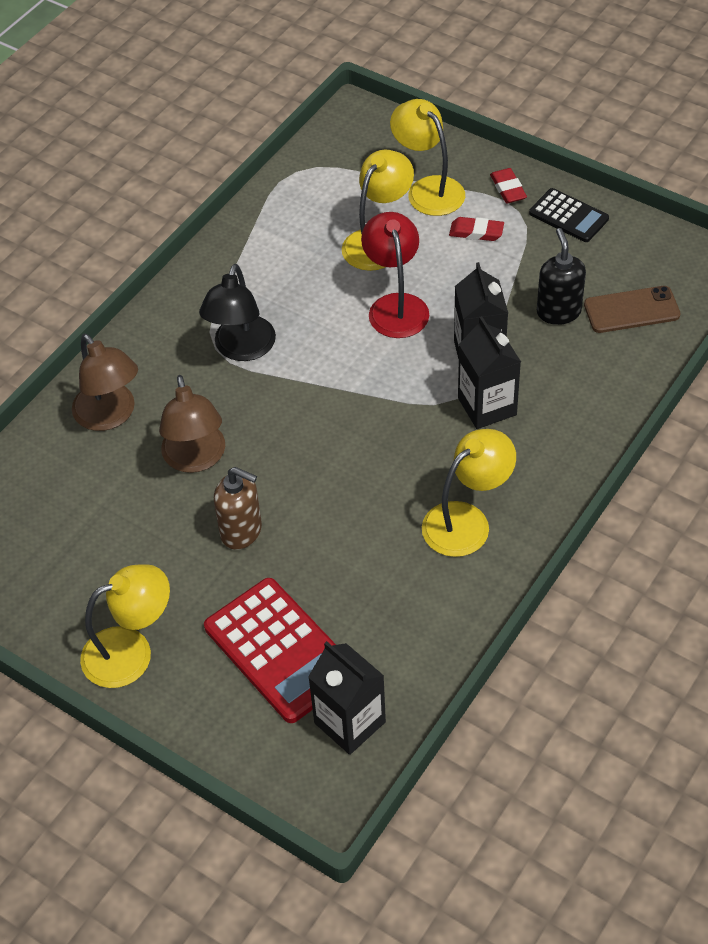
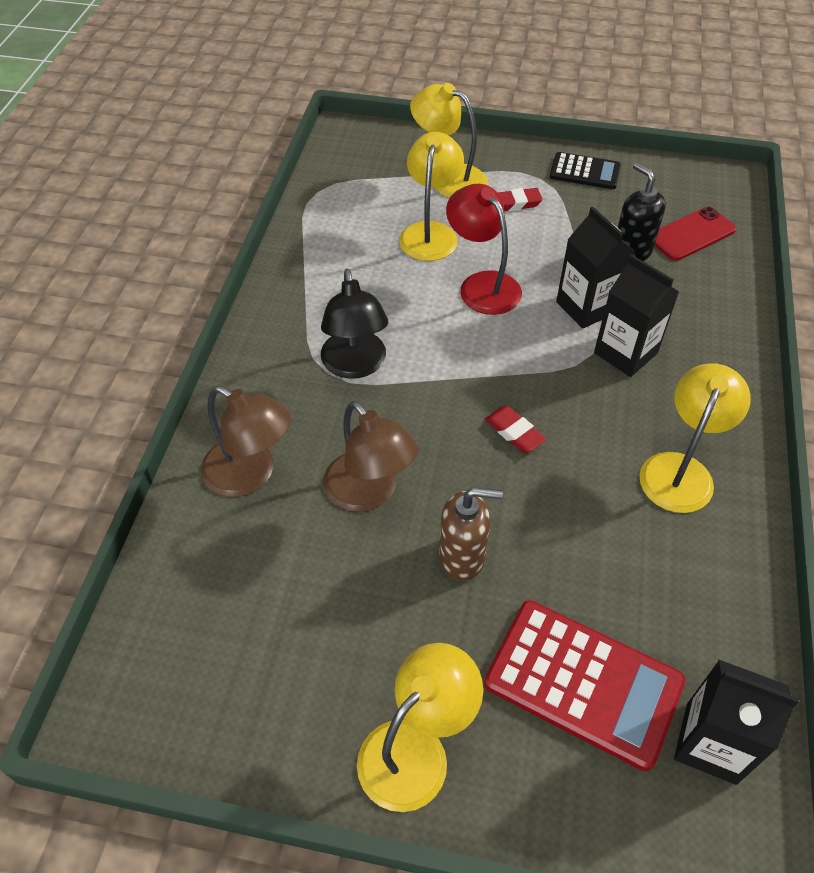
camera: 25 degrees left, 0 degrees up
red eraser [490,168,527,203] -> red eraser moved to [485,406,546,453]
brown phone [584,286,681,333] -> red phone [654,207,736,261]

